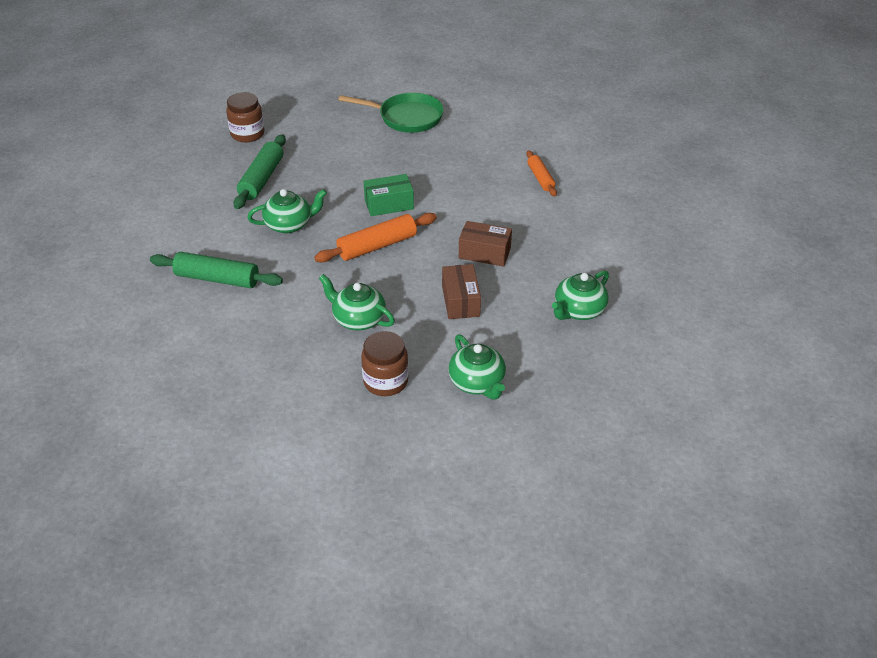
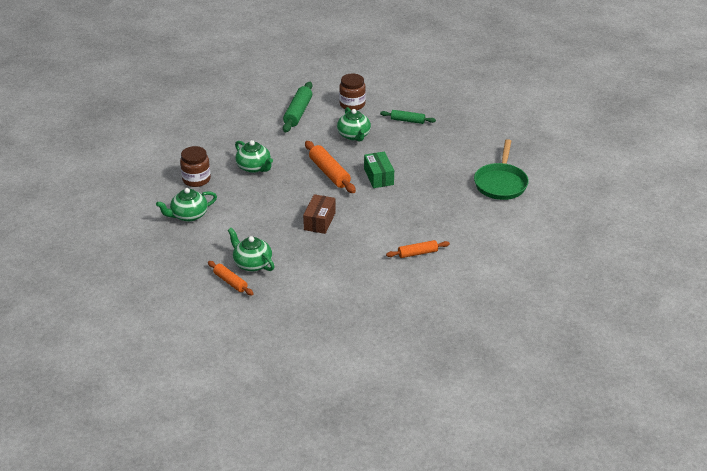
camera: 90 degrees right, 5 degrees down
brown jar [226,92,264,142] -> brown jar moved to [339,73,366,110]
green rolling pin [233,134,286,209] -> green rolling pin [380,110,436,124], size x0.62
green teapot [319,274,395,330] -> green teapot turned 105 degrees clockwise [235,140,273,173]
brown box [442,264,481,319] -> none
none -> orange rolling pin [208,261,254,295]

